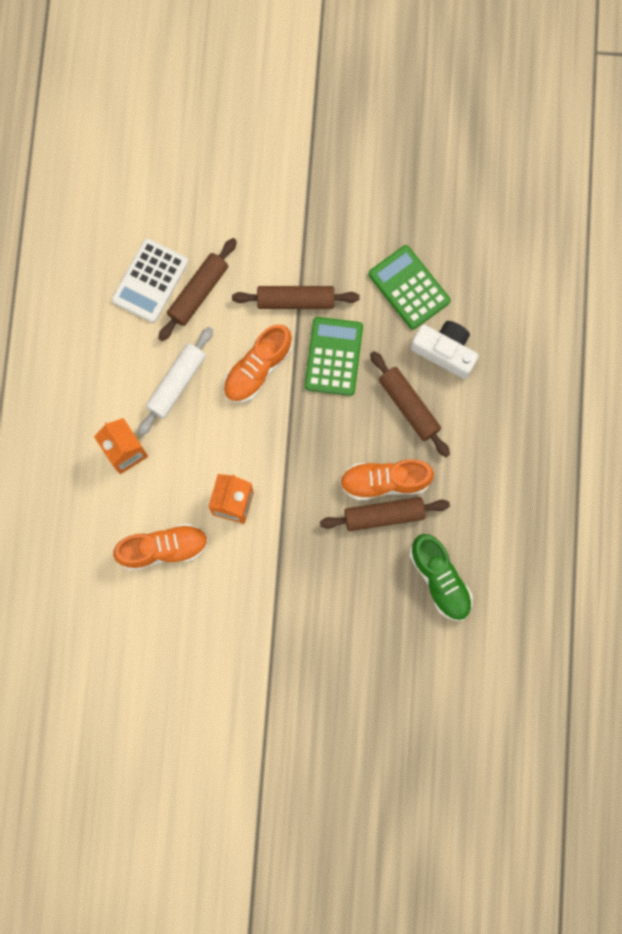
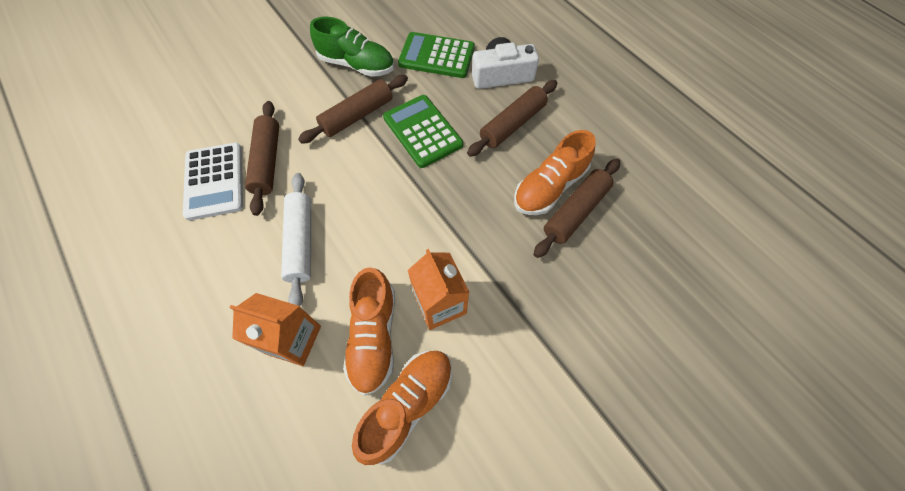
camera: 40 degrees left, 15 degrees down
orange shoe [223,325,293,403] -> orange shoe moved to [343,267,395,395]
brown rolling pin [370,351,450,457] -> brown rolling pin turned 60 degrees counterclockwise [467,80,557,157]
green shoe [409,534,473,621] -> green shoe moved to [310,17,394,77]

